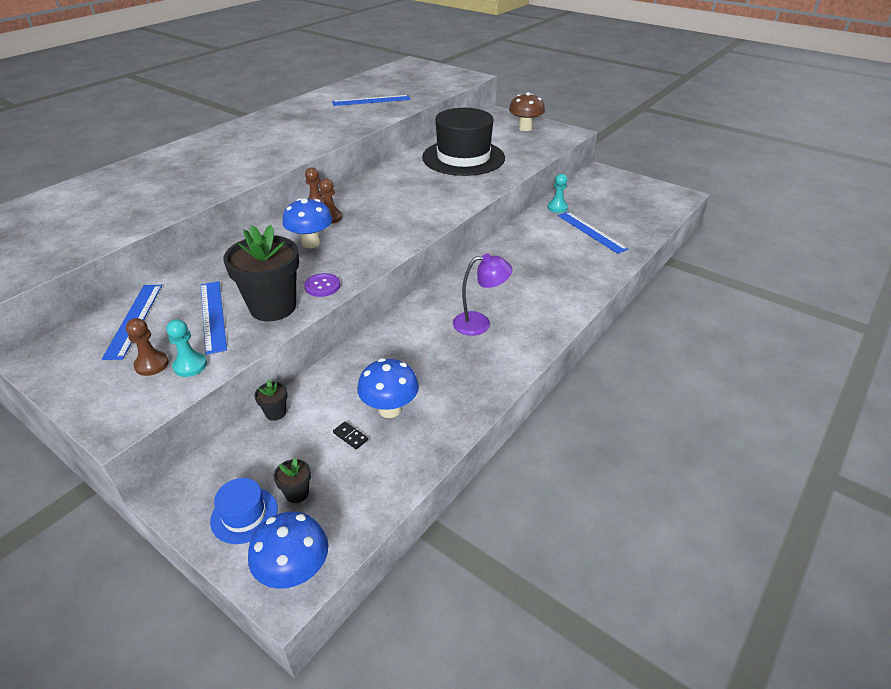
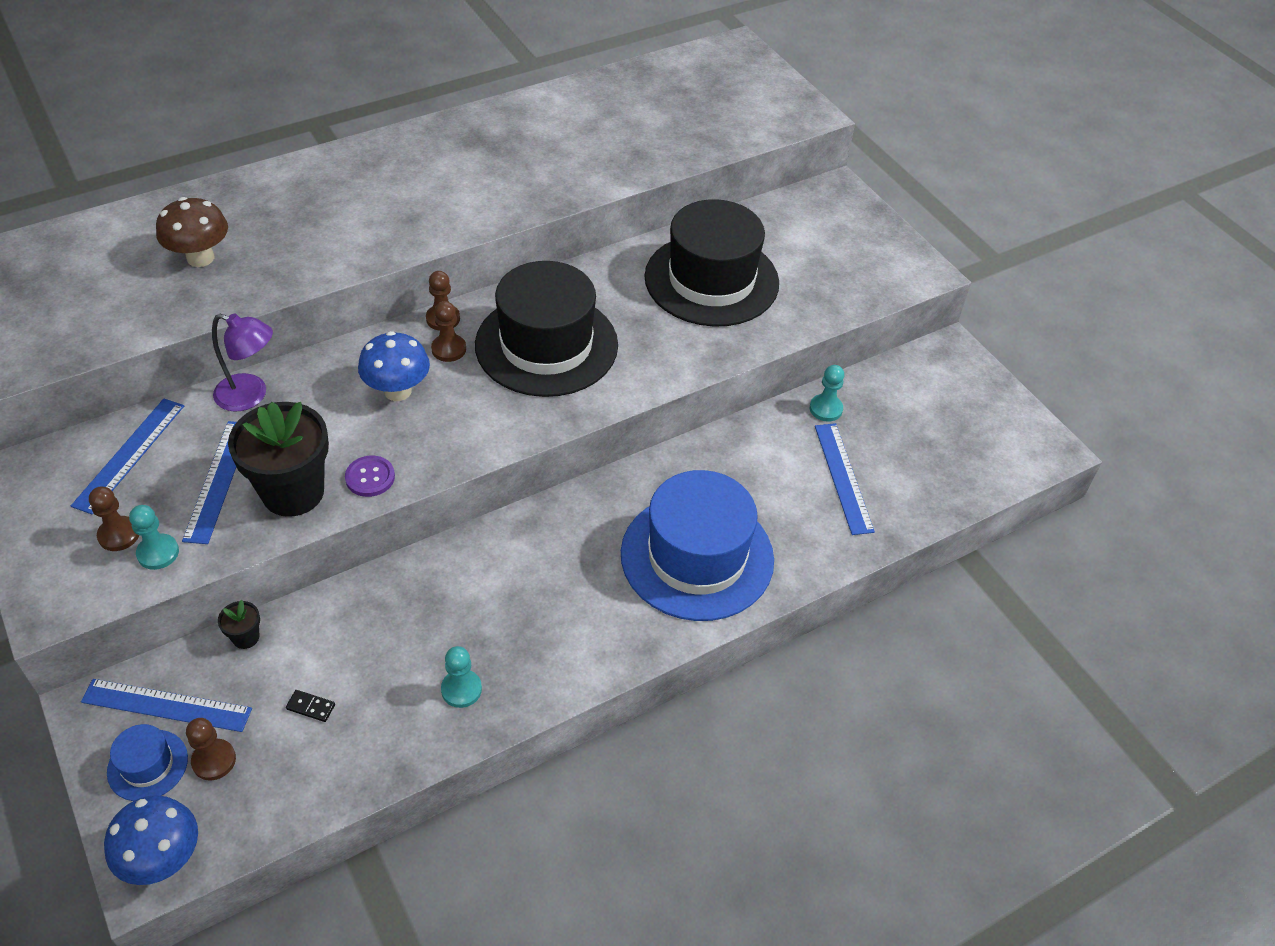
camera: 20 degrees right, 10 degrees up
black flower pot [274,457,311,503] -> brown pawn [186,718,236,780]
blue ruler [332,95,411,106] -> blue ruler moved to [81,679,252,732]
black domino [333,422,368,449] -> black domino turned 45 degrees counterclockwise [286,690,335,722]
blue mushroom [357,358,419,418] -> none
purple lamp [453,253,513,336] -> purple lamp moved to [212,313,273,412]
brown mushroom [509,92,545,131] -> brown mushroom moved to [156,197,228,267]
none -> turquoise pawn [441,646,482,708]
none -> black hat [475,261,618,397]
none -> blue hat [621,470,774,621]

